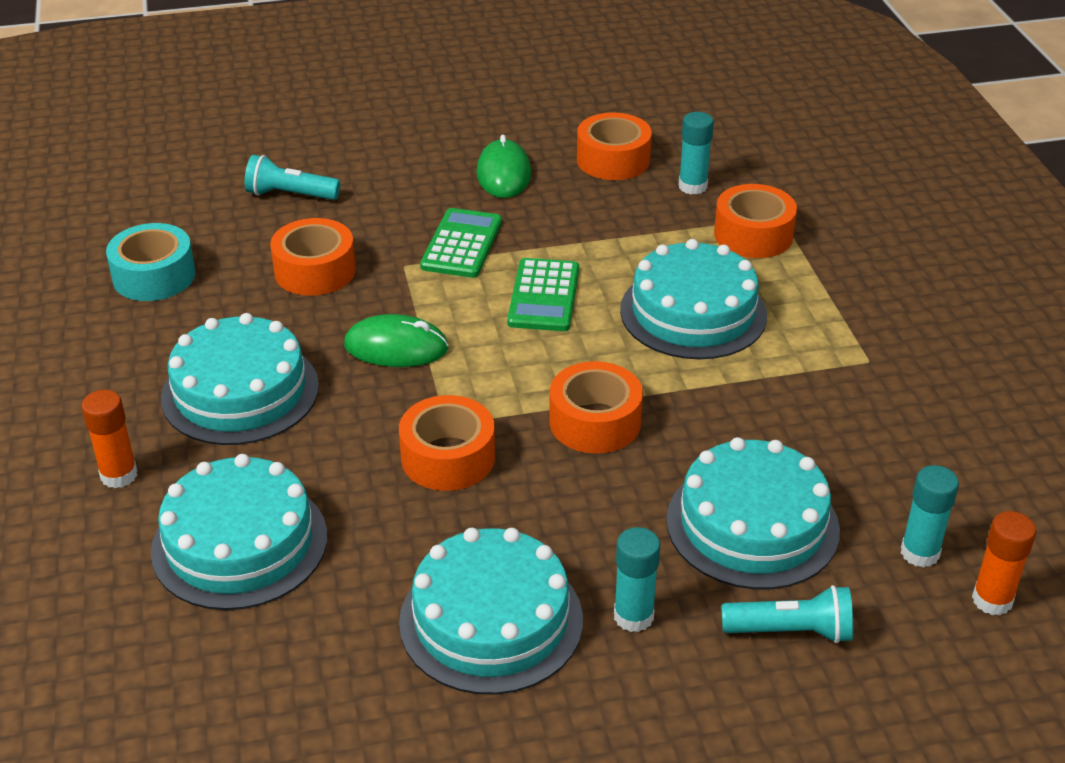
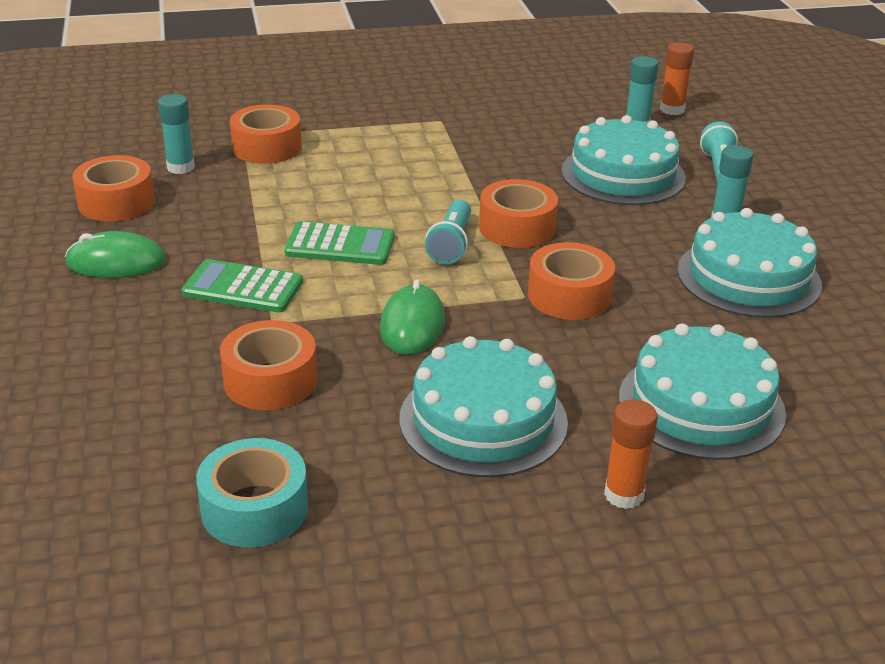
camera: 90 degrees left, 5 degrees down
turquoise flashlight [245,155,341,200] -> turquoise flashlight moved to [425,200,471,264]
turquoise cake [620,239,767,359] -> none

